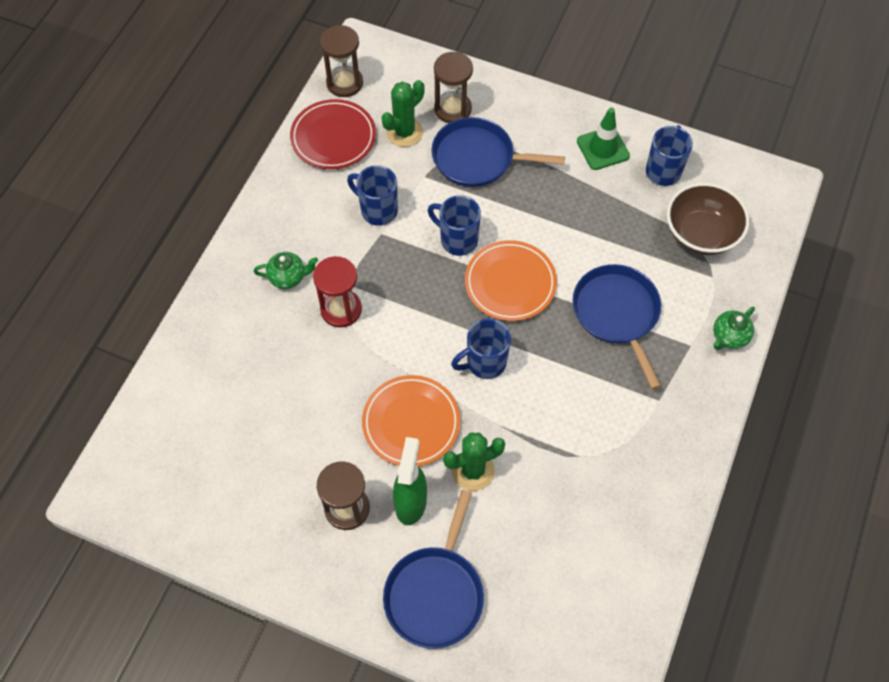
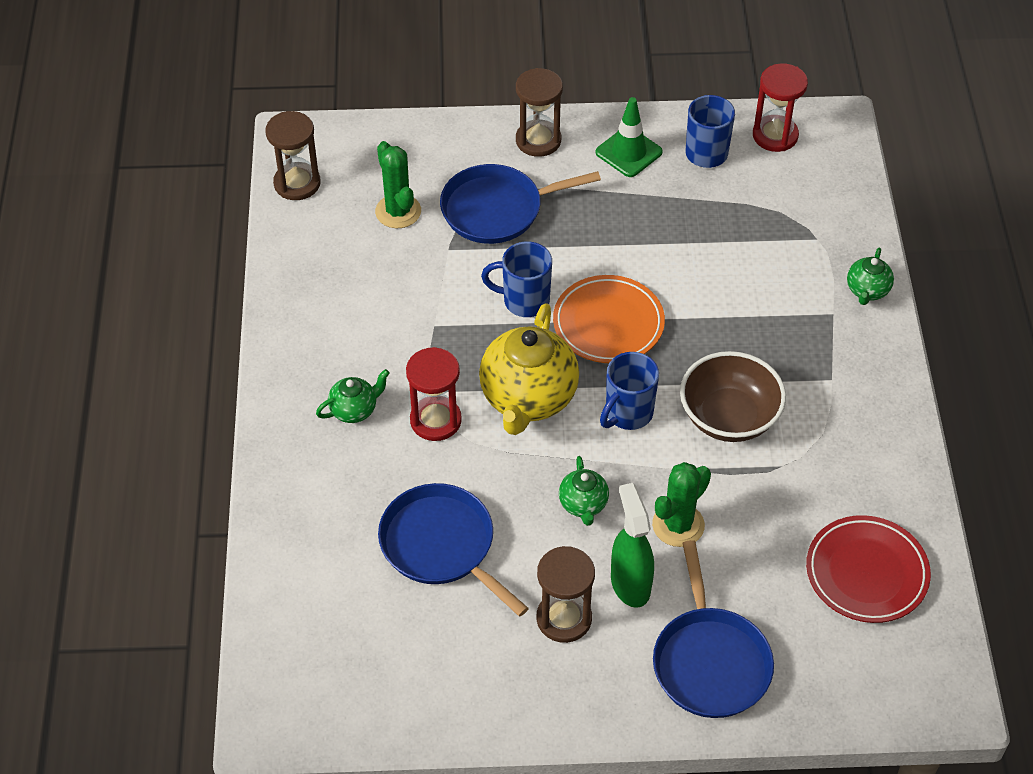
camera: 25 degrees left, 10 degrees down
red plate [290,99,376,169] -> red plate moved to [806,515,931,623]
blue mug [347,165,398,226] -> none
orange plate [362,375,460,467] -> green teapot [559,456,609,526]
green cactus [381,80,425,147] -> green cactus turned 45 degrees counterclockwise [375,141,421,228]
brown hourglass [434,52,473,123] -> brown hourglass moved to [516,68,563,157]
blue pan [573,264,661,389] -> blue pan moved to [378,483,529,617]
brown bowl [667,183,750,255] -> brown bowl moved to [680,351,786,442]
none -> yellow teapot [479,303,579,435]
none -> red hourglass [753,63,808,152]

